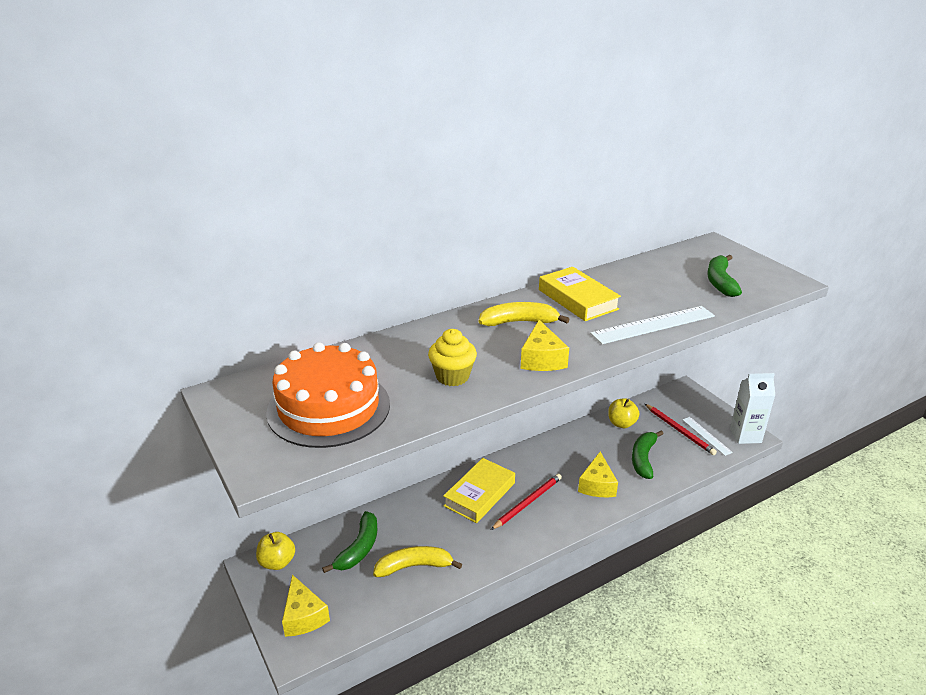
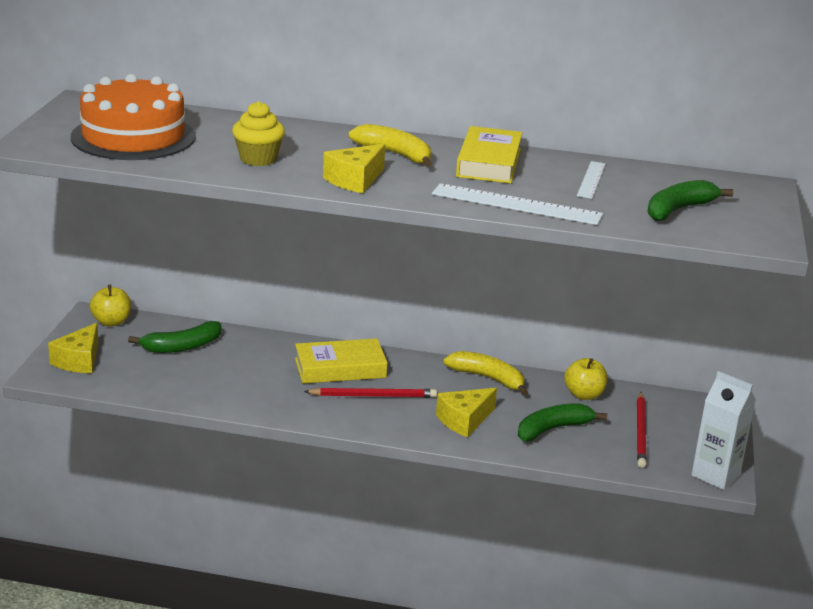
camera: 40 degrees right, 5 degrees down
yellow banana [373,546,462,577] -> yellow banana moved to [443,351,528,395]
white ruler [682,417,733,456] -> white ruler moved to [577,161,606,199]

